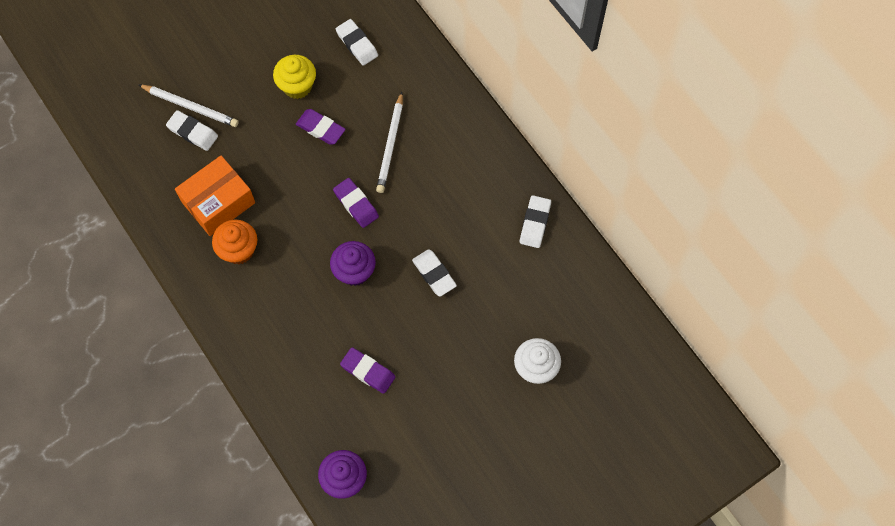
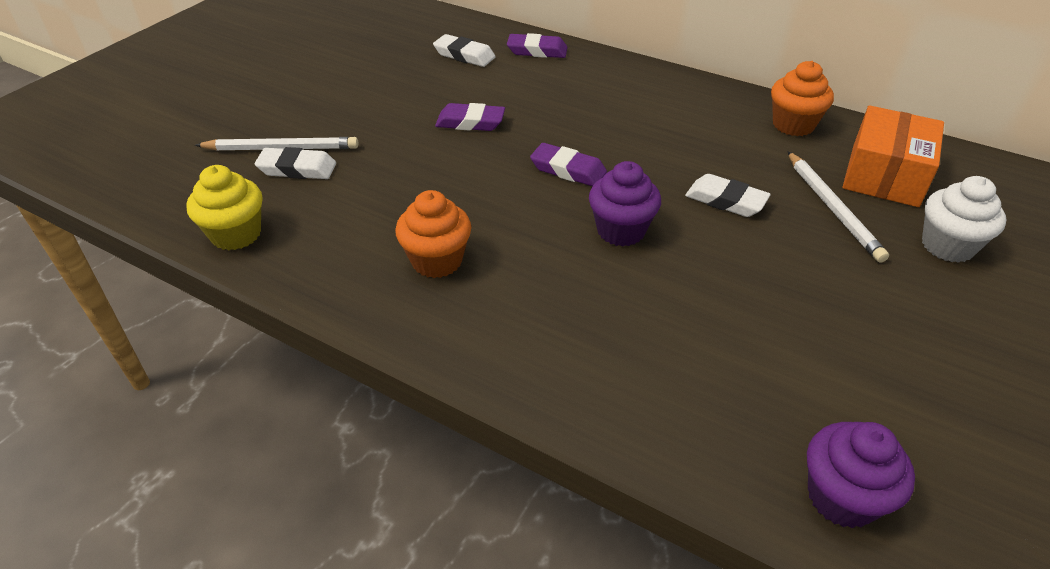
camera: 25 degrees left, 25 degrees down
orange box [175,156,255,236] -> orange box moved to [843,105,944,207]
yellow cupcake [273,55,316,99] -> yellow cupcake moved to [186,165,262,251]
purple eraser [340,347,395,394] -> purple eraser moved to [507,33,568,58]
white pencil [376,92,403,193] -> white pencil moved to [788,152,889,263]
white eraser [520,195,551,248] -> orange cupcake [771,61,834,136]

